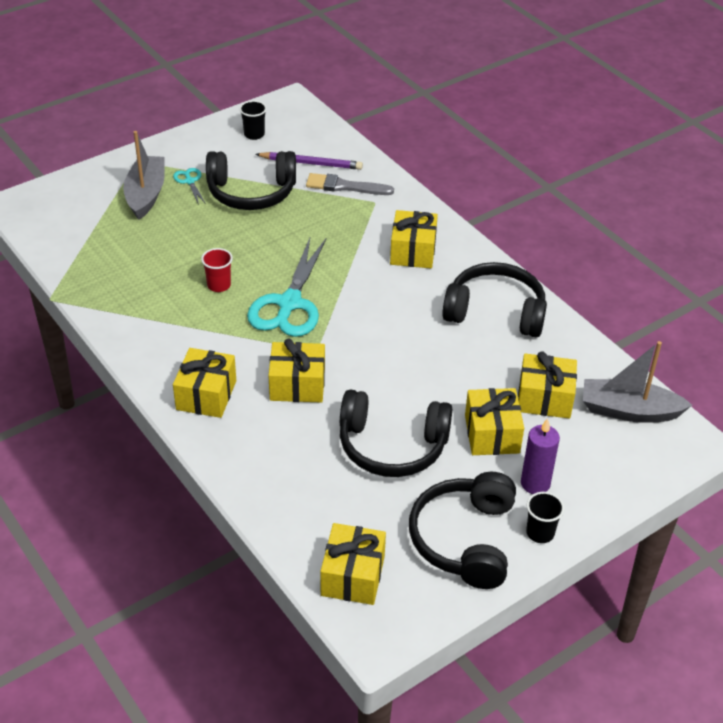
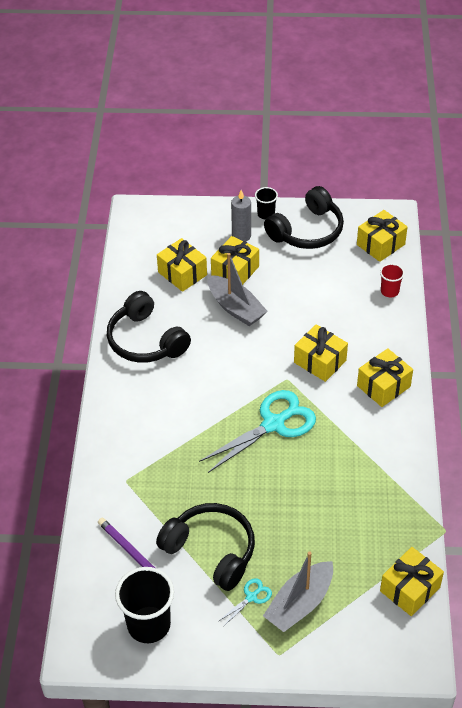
camera: 140 degrees left, 5 degrees up
turquoise scissors [173,168,206,205] -> turquoise scissors turned 150 degrees counterclockwise [219,578,272,627]
red cup [201,248,233,292] -> red cup moved to [380,263,405,297]
black cup [239,100,267,140] -> black cup [115,567,174,643], size x1.91
grey brush [306,173,394,195] -> none
black headphones [340,390,452,477] -> none
yellow gift [390,210,438,268] -> yellow gift moved to [380,547,444,616]
purple candle [521,418,560,494] -> grey candle [231,190,251,242]
grey boat [583,341,692,423] -> grey boat moved to [207,253,268,326]

